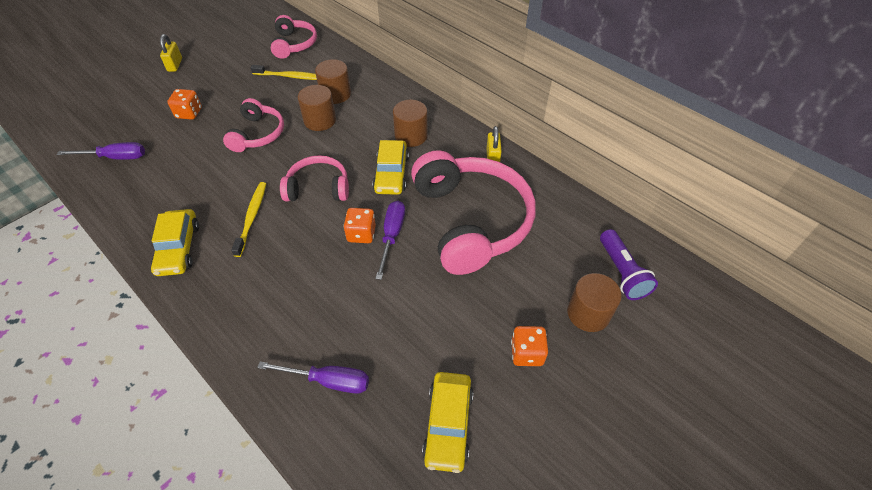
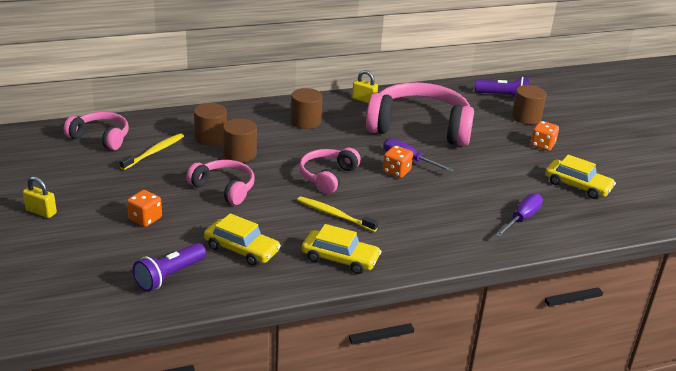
camera: 65 degrees left, 20 degrees down
purple screwdriver [57,142,145,160] -> purple flashlight [133,243,206,292]
yellow car [373,140,409,195] -> yellow car moved to [204,213,281,266]

